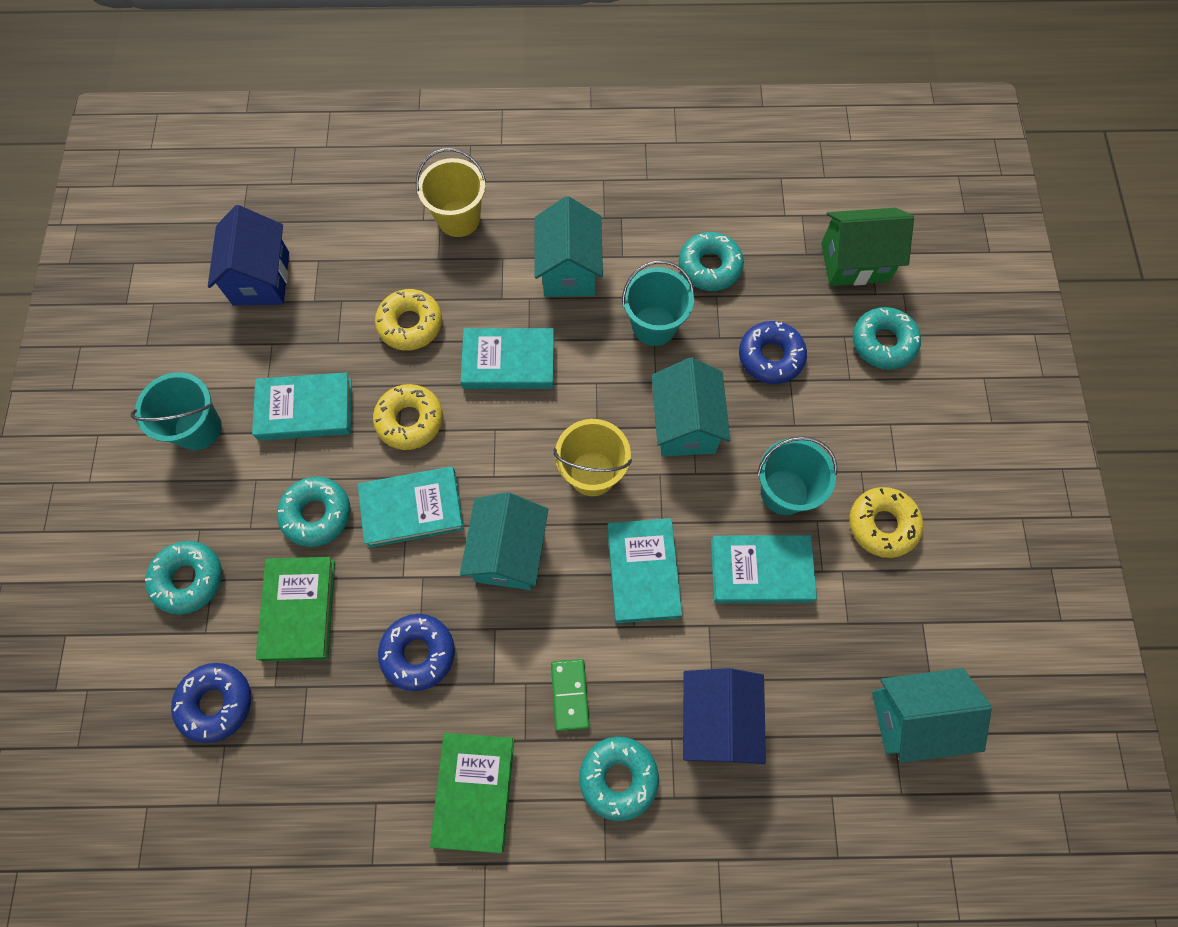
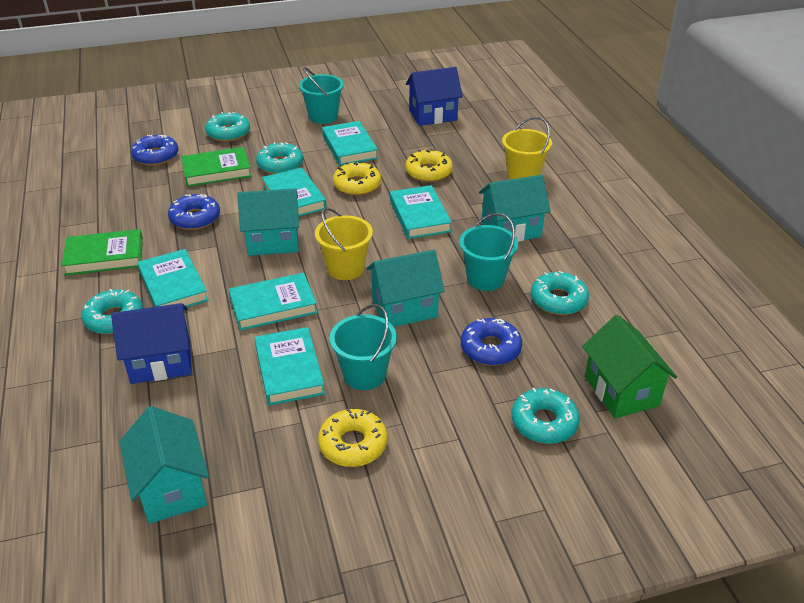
camera: 75 degrees right, 30 degrees down
green domino [551,659,590,731] -> turquoise book [138,249,209,307]

